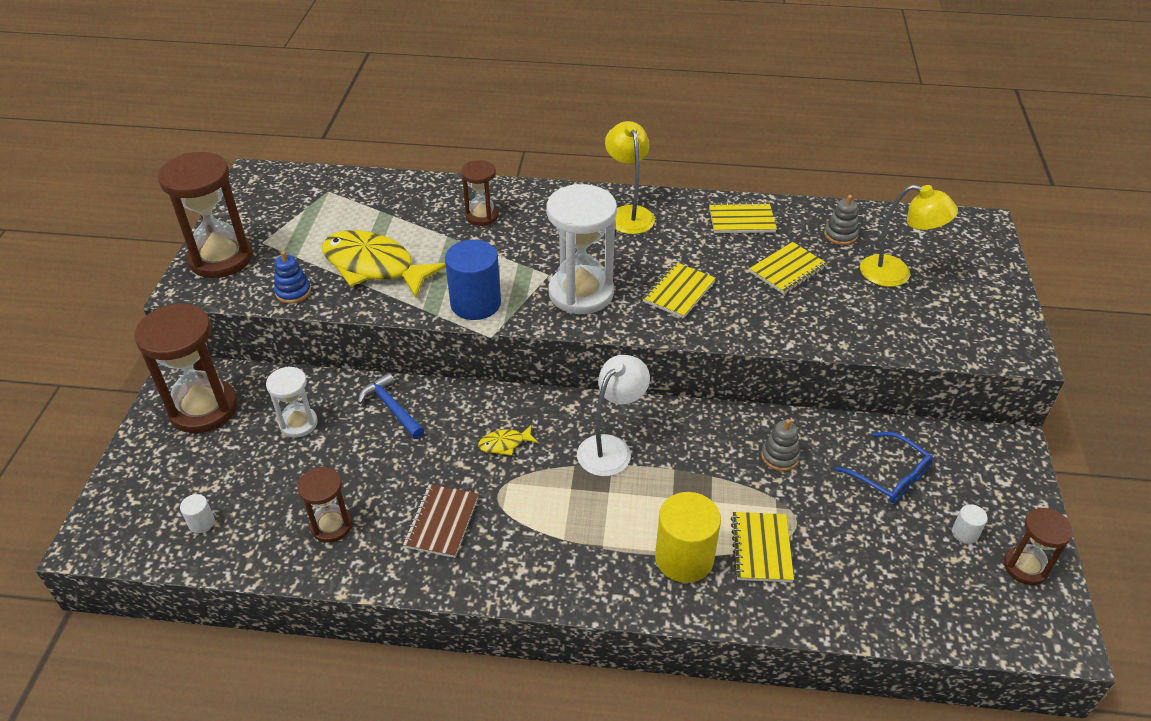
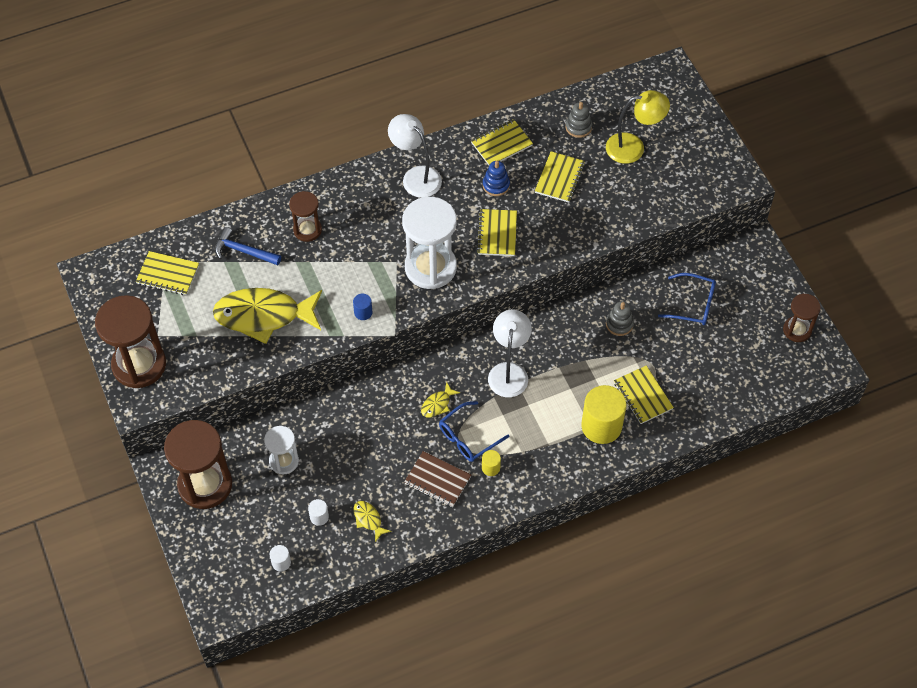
camera: 30 degrees left, 15 degrees up
blue stacking toy [274,251,311,304] -> blue stacking toy moved to [483,161,510,196]
brown hourglass [297,467,352,543] -> yellow fish [354,501,391,542]
blue hammer [358,373,424,439] -> blue hammer moved to [215,227,281,265]
brown notebook [403,484,479,558] -> brown notebook turned 45 degrees counterclockwise [404,451,471,507]
blue cylinder [445,240,501,320] -> blue cylinder [353,294,372,320], size x0.45
yellow lamp [605,121,655,234] -> white lamp [388,114,442,198]
white cylinder [952,504,988,544] -> white cylinder moved to [308,499,329,526]
none -> yellow notebook [136,251,199,295]
none -> blue glasses [439,401,509,462]
none -> yellow cylinder [482,450,501,476]

